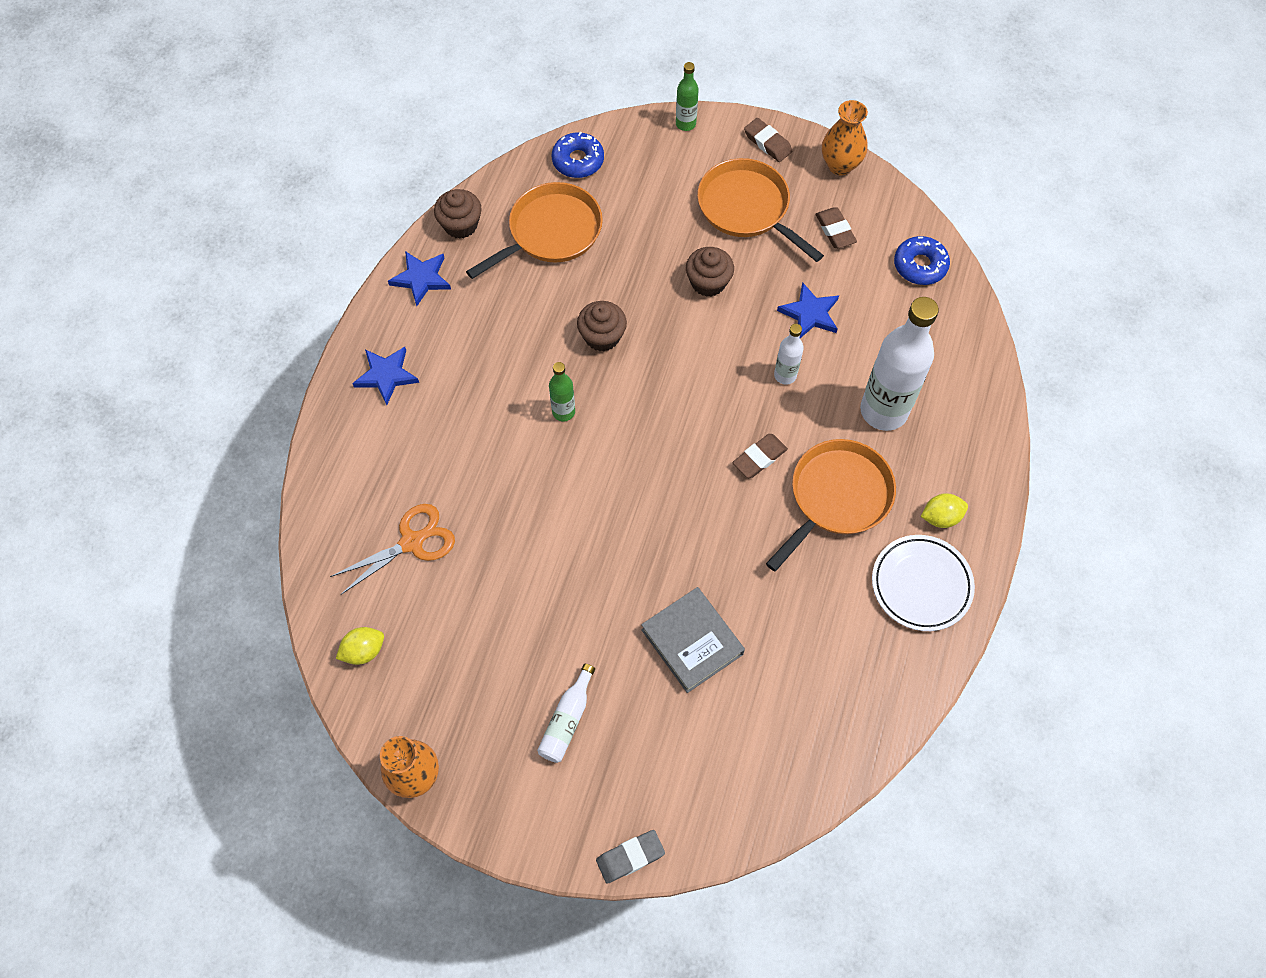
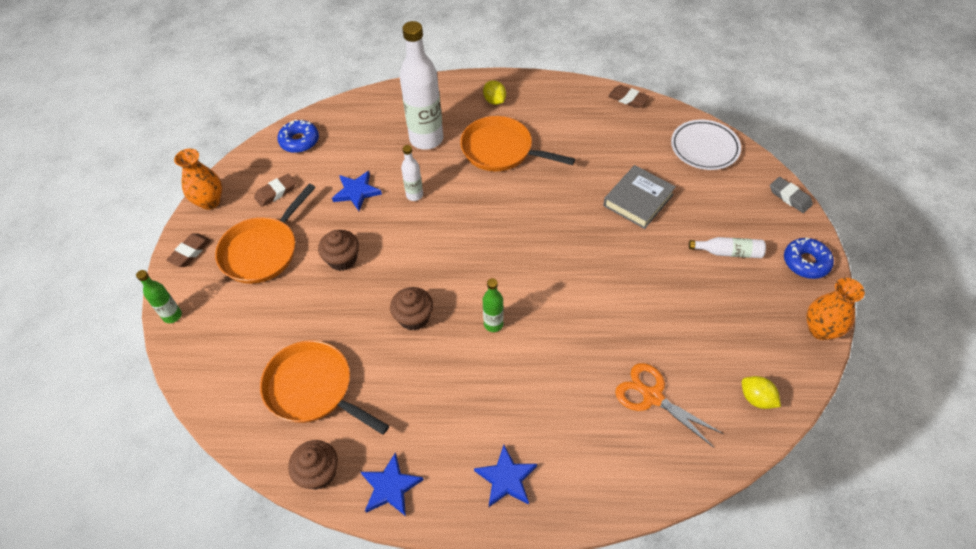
camera: 105 degrees left, 10 degrees down
blue donut [552,132,604,178] -> blue donut moved to [784,237,834,279]
brown eraser [733,434,788,478] -> brown eraser moved to [608,85,649,108]
white plate [872,535,975,631] -> white plate moved to [671,120,741,170]

